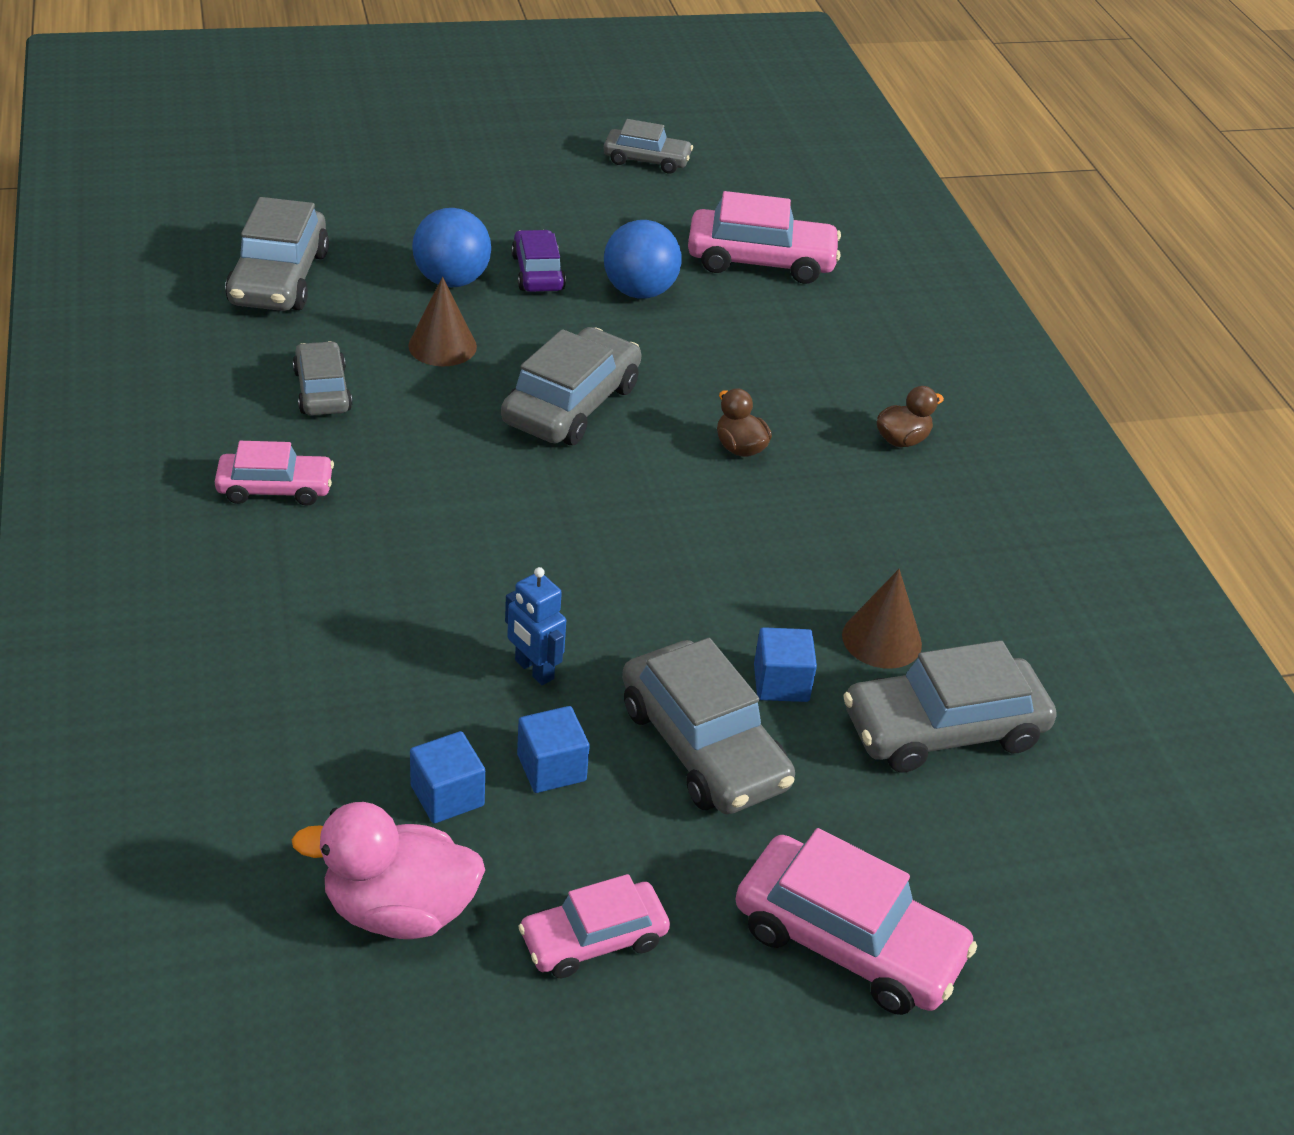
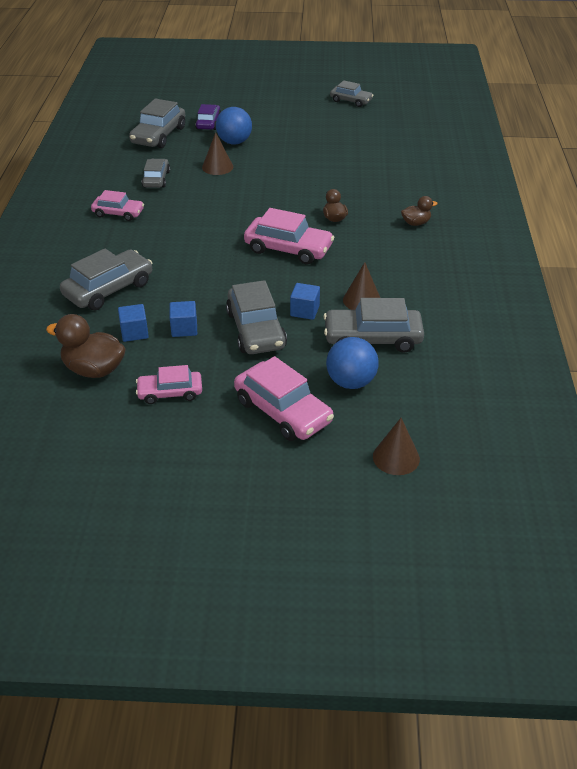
camera: 20 degrees right, 0 degrees up
pink duck [292,802,485,939] -> brown duck [46,314,126,378]
grey car [501,327,642,445] -> grey car moved to [60,248,153,310]
blue robot [505,567,566,685] -> none
purple car [511,230,566,292] -> purple car moved to [195,104,221,130]
blue ball [604,220,682,299] -> blue ball moved to [326,337,379,389]
pink car [688,191,841,284] -> pink car moved to [244,208,334,265]
none -> brown cone [373,418,420,475]

